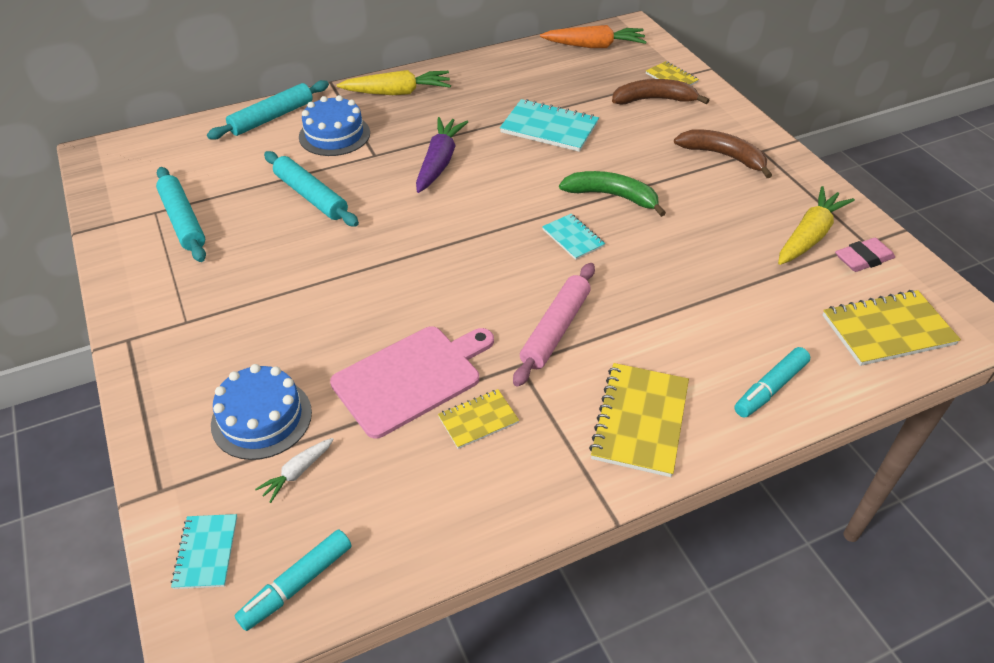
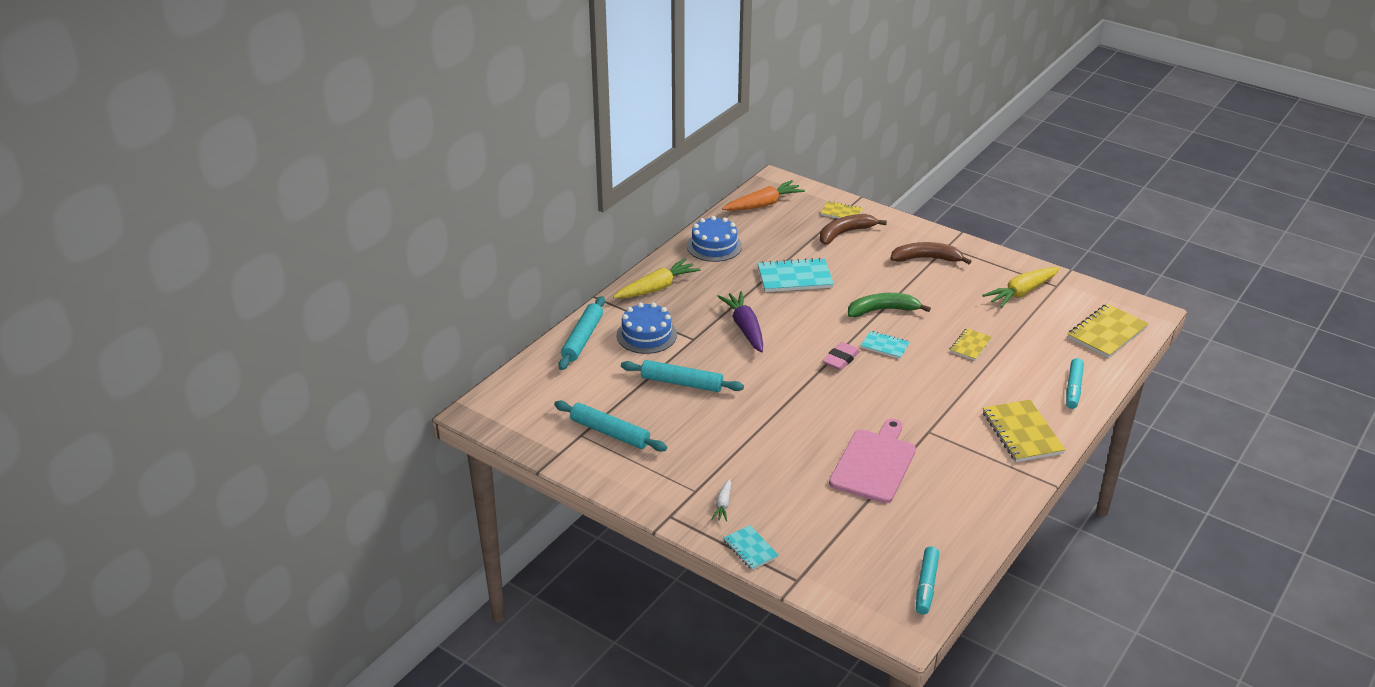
camera: 30 degrees left, 10 degrees down
turquoise notebook [171,514,238,589] -> turquoise notebook moved to [724,525,779,570]
blue cake [211,364,312,460] -> blue cake moved to [687,216,742,262]
white carrot [255,438,334,503] -> white carrot moved to [711,479,731,522]
yellow notebook [438,389,519,449] -> yellow notebook moved to [950,328,992,360]
pink rolling pin [513,263,595,387] -> none
yellow carrot [778,186,855,265] -> yellow carrot turned 135 degrees counterclockwise [982,267,1060,308]
pink eraser [835,238,895,272] -> pink eraser moved to [822,342,860,370]

